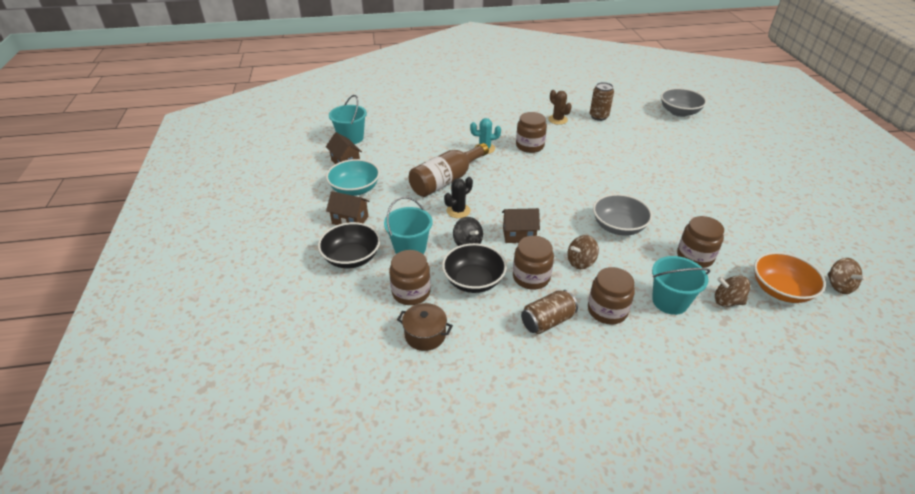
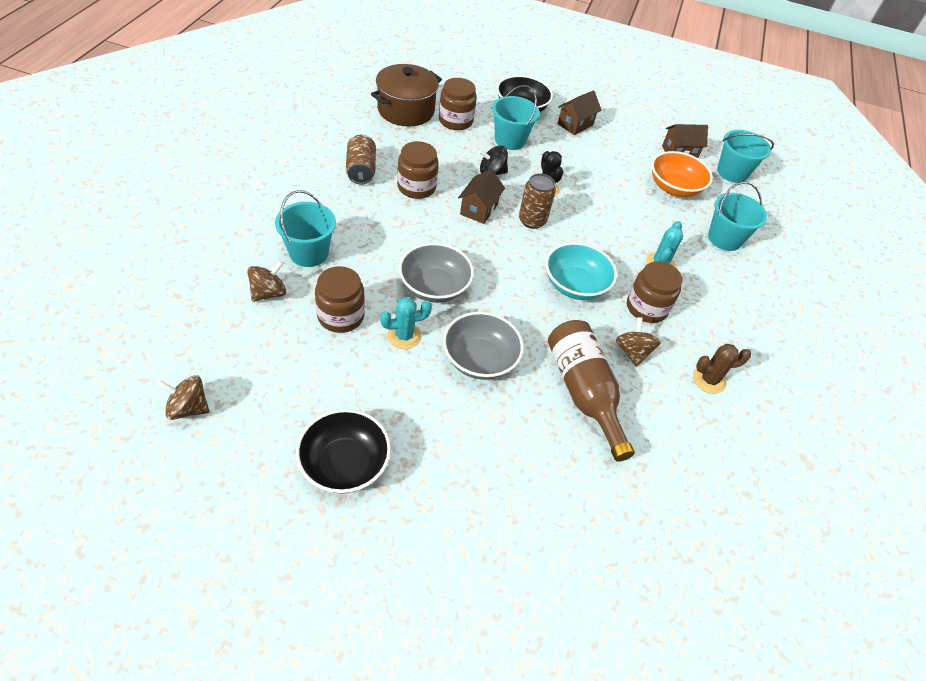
camera: 110 degrees right, 10 degrees up
turquoise bowl [326,159,380,196] -> turquoise bowl moved to [546,242,617,300]
brown pot [397,303,453,351] -> brown pot [371,64,442,127], size x1.65
brown bottle [409,143,489,197] -> brown bottle moved to [548,320,635,462]
black bowl [442,243,507,293] -> black bowl moved to [296,409,391,494]
brown spinning top [567,235,599,269] -> brown spinning top moved to [616,317,661,367]
brown jar [588,267,635,325] -> none
brown can [590,82,614,121] -> brown can moved to [519,173,556,229]
grey bowl [661,88,707,117] -> grey bowl moved to [443,312,524,380]
orange bowl [754,252,826,303] -> orange bowl moved to [651,151,713,197]
none -> turquoise cactus [380,297,432,349]
none -> turquoise bucket [708,182,767,251]

